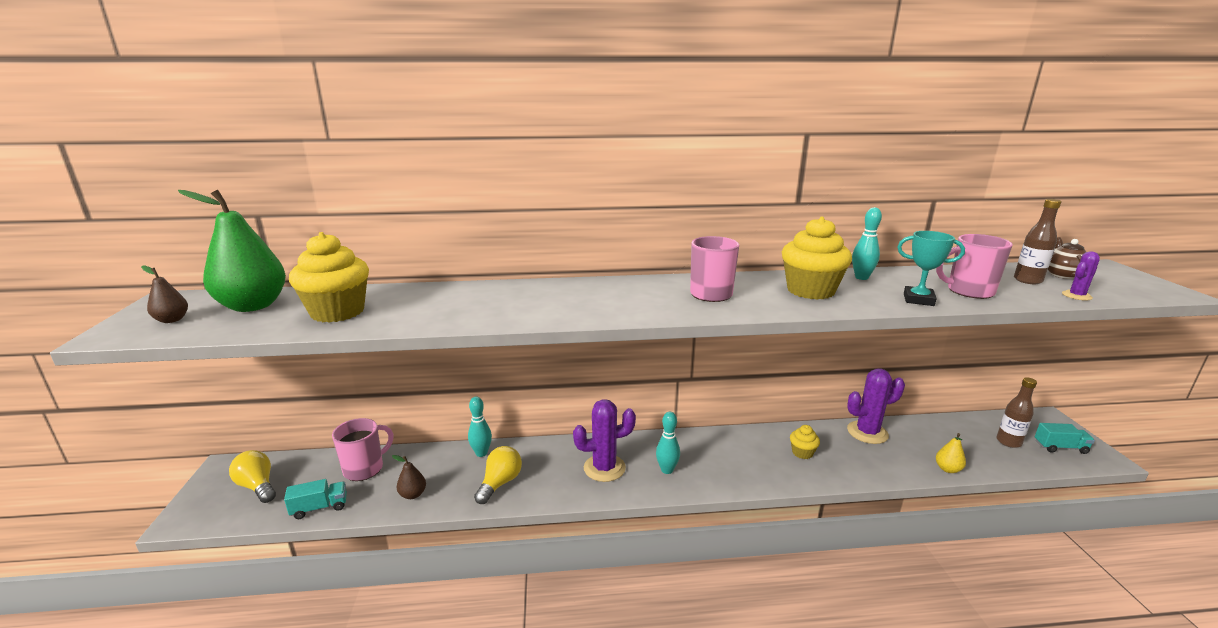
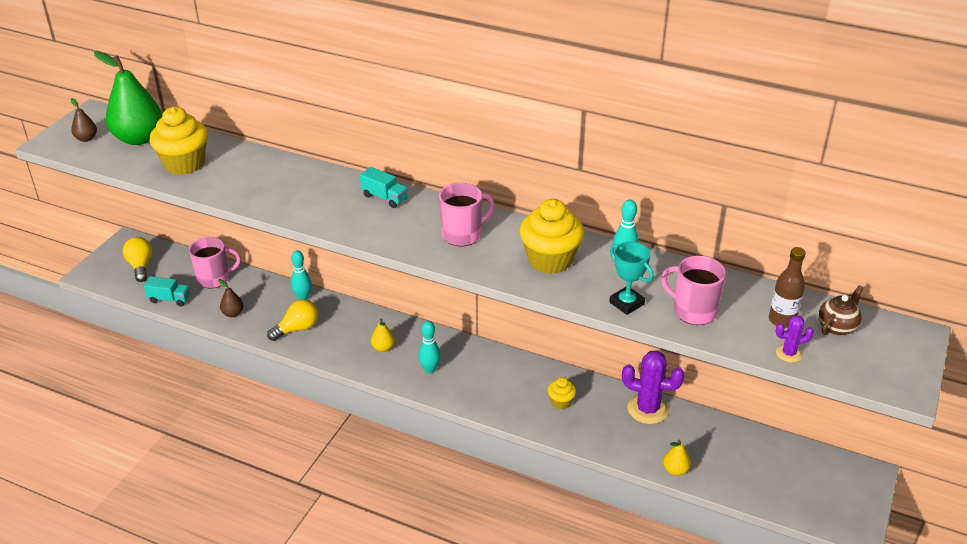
camera: 30 degrees right, 15 degrees up
purple cactus [573,399,636,482] -> yellow pear [371,318,395,352]
brown bottle [996,377,1037,448] -> none
turquoise truck [1035,423,1095,454] -> turquoise truck moved to [360,167,408,208]

